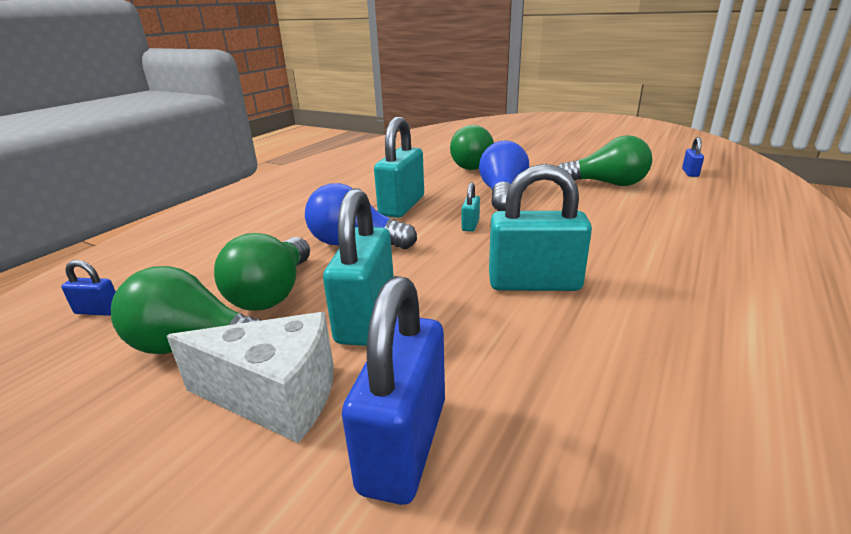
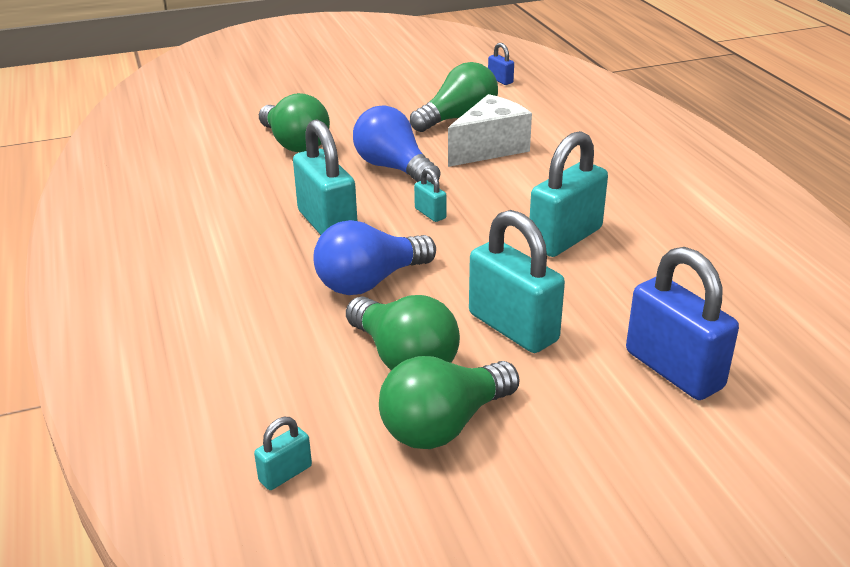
camera: 50 degrees left, 5 degrees up
blue padlock [61,260,116,316] -> turquoise padlock [254,417,312,490]
white cheese [166,312,334,443] -> white cheese moved to [448,94,532,167]

